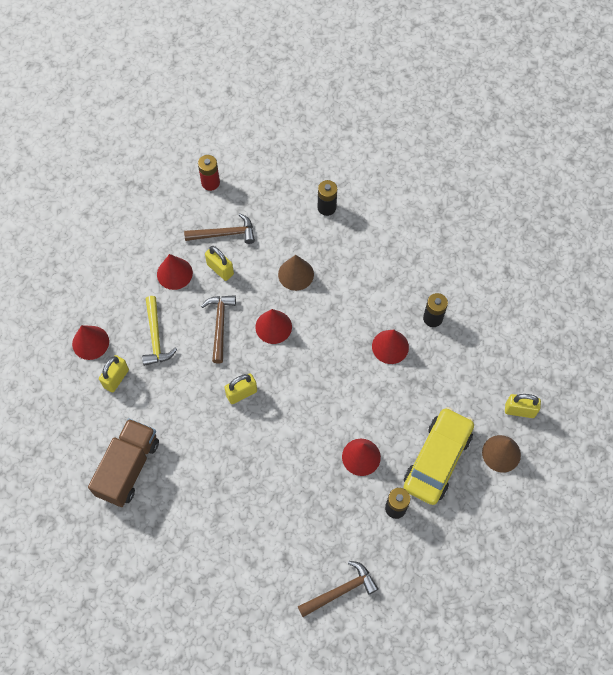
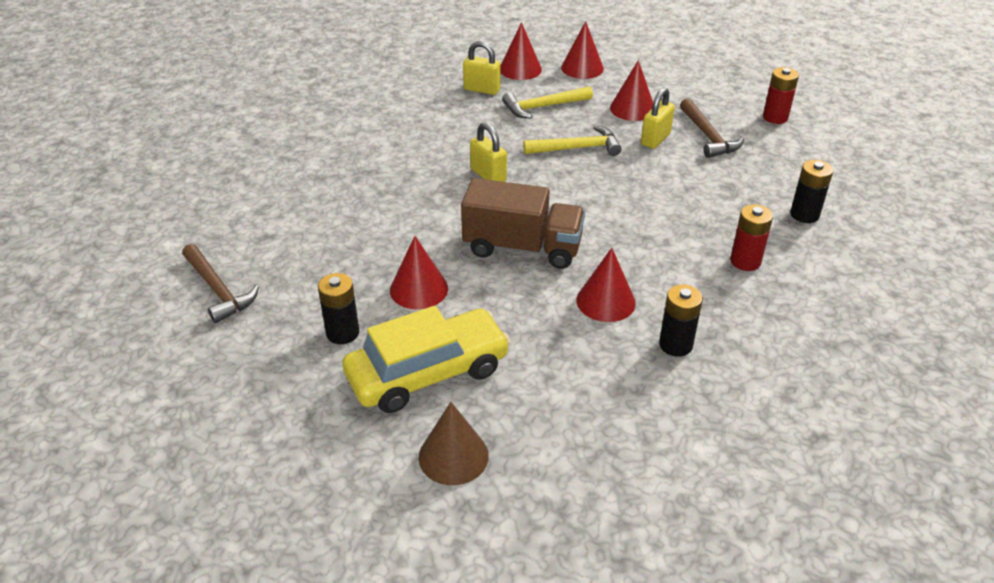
camera: 80 degrees right, 25 degrees down
brown truck [88,418,159,507] -> brown truck moved to [461,178,585,269]
brown hammer [201,295,236,363] -> yellow hammer [523,126,622,156]
red cone [255,309,292,344] -> red cone moved to [561,21,604,79]
brown cone [278,255,314,291] -> none
yellow car [403,407,474,505] -> yellow car turned 45 degrees counterclockwise [342,306,511,413]
yellow padlock [505,394,541,418] -> none
none -> red battery [730,204,773,271]

